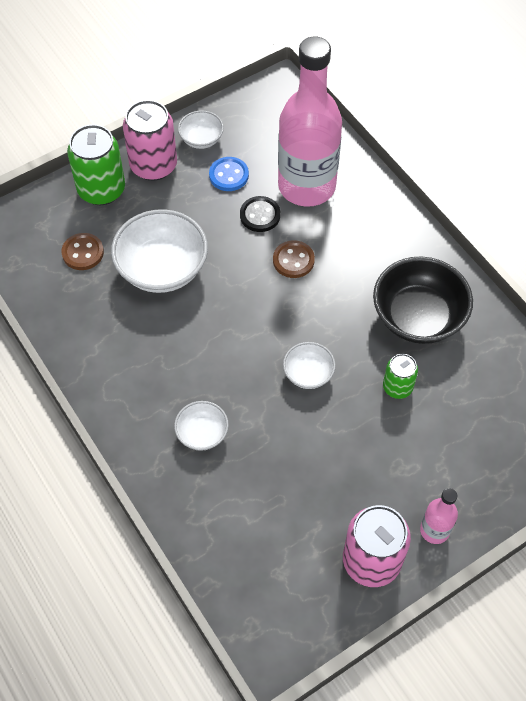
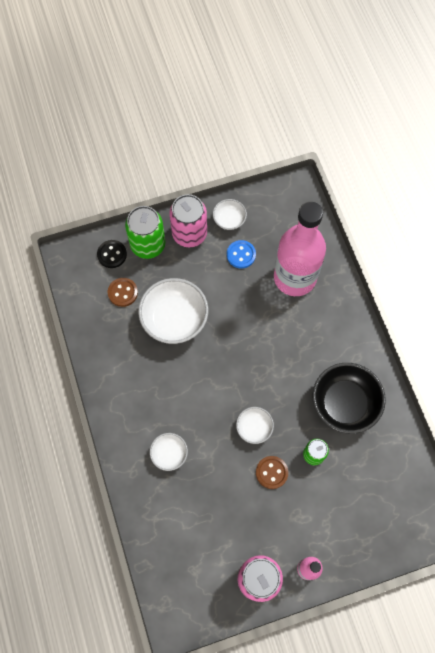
camera: 15 degrees right, 10 degrees up
black button [240,196,280,232] -> black button moved to [97,240,127,268]
brown button [273,240,315,278] -> brown button moved to [256,456,288,489]

